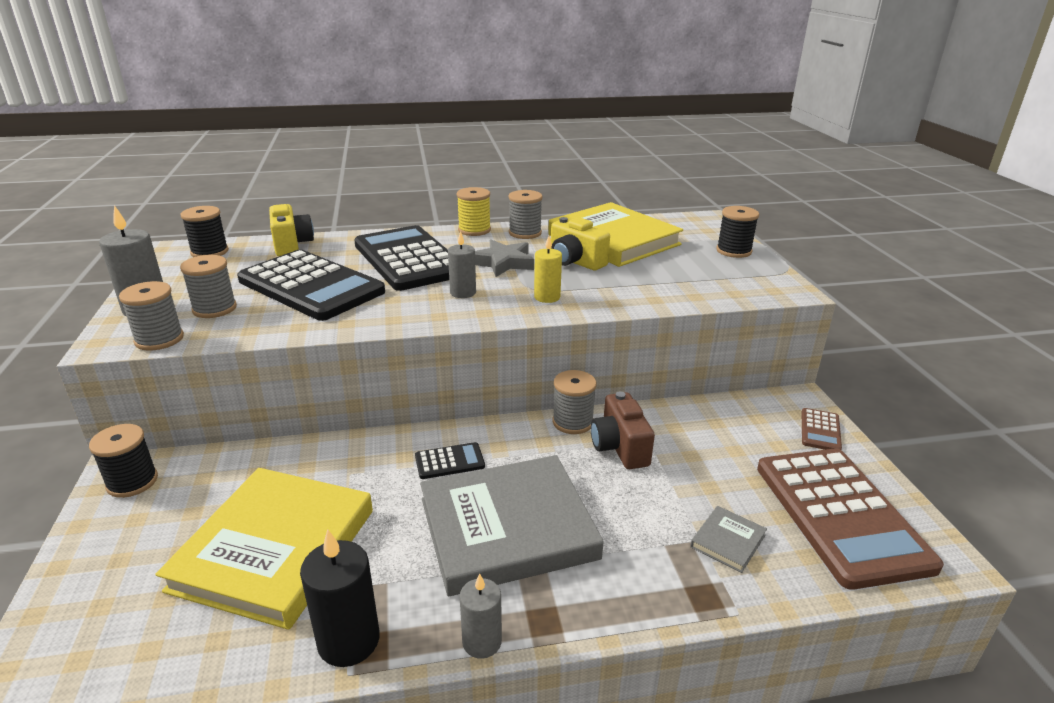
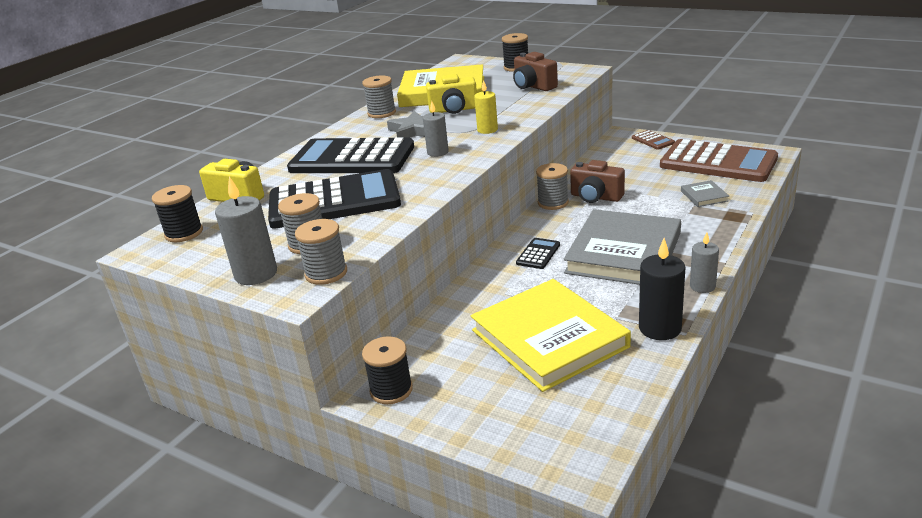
camera: 45 degrees left, 0 degrees up
yellow spool [457,187,491,236] -> none
none -> brown camera [513,52,558,91]

